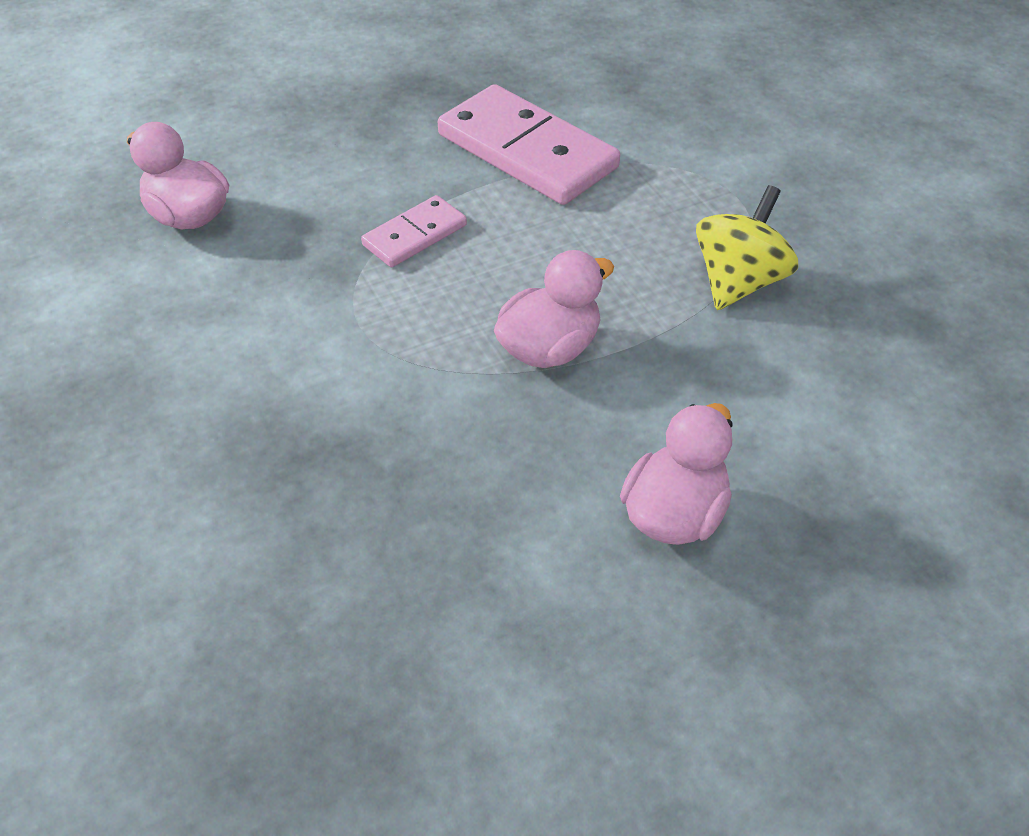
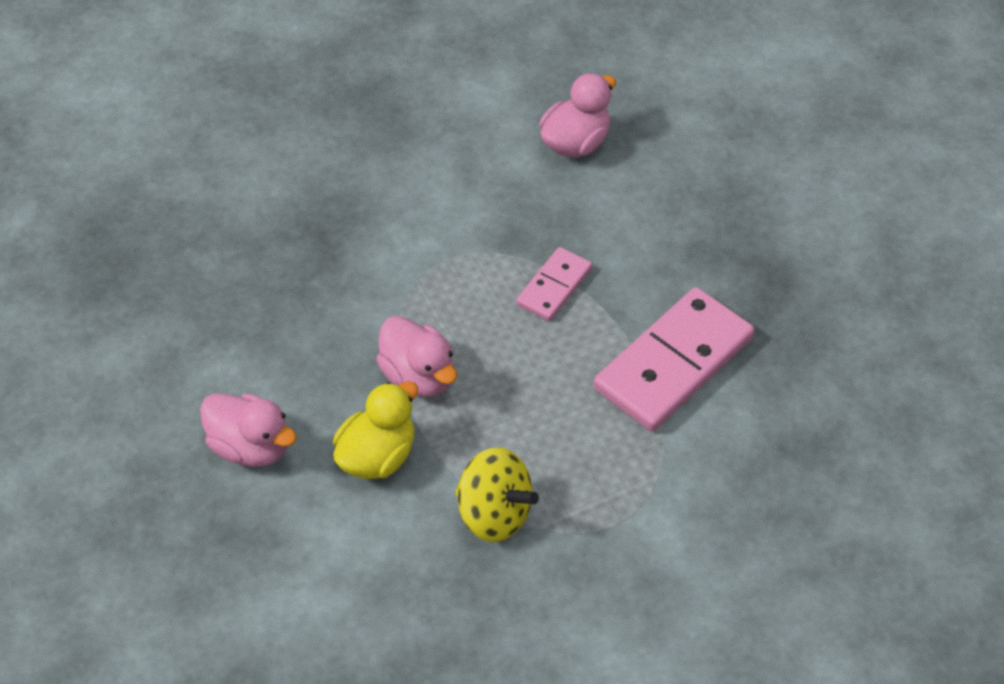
camera: 90 degrees right, 5 degrees up
pink domino [361,195,467,267] -> pink domino turned 75 degrees clockwise [516,247,592,321]
none -> yellow duck [333,381,418,479]

